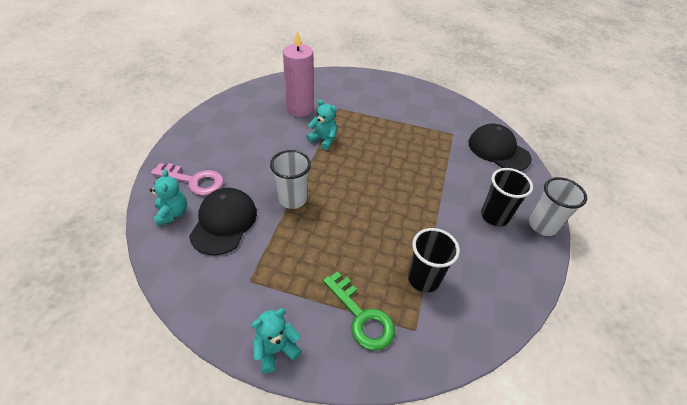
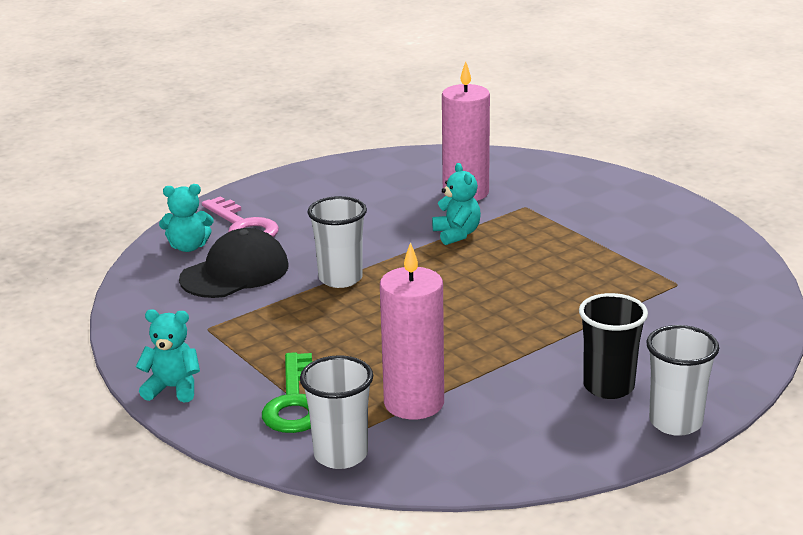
camera: 40 degrees right, 20 degrees down
turquoise teddy bear [150,169,187,226] -> turquoise teddy bear turned 60 degrees clockwise [159,184,214,252]
black cup [408,228,460,293] -> pink candle [380,242,444,419]
black cap [469,124,532,171] -> none
none -> white cup [300,355,373,469]

